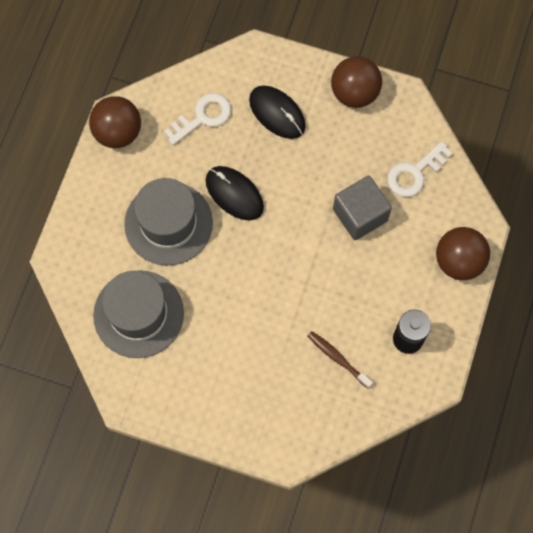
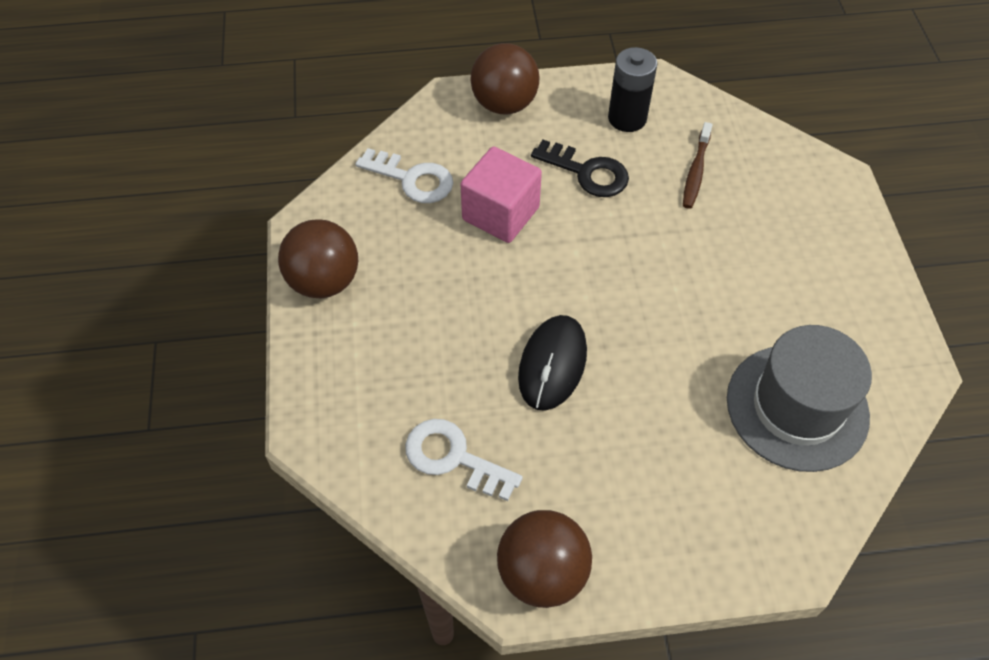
camera: 115 degrees left, 15 degrees down
grey hat [124,178,213,266] -> none
black mouse [249,85,306,139] -> none
grey cube [333,175,392,240] -> pink cube [460,146,542,243]
none -> black key [531,140,629,197]

